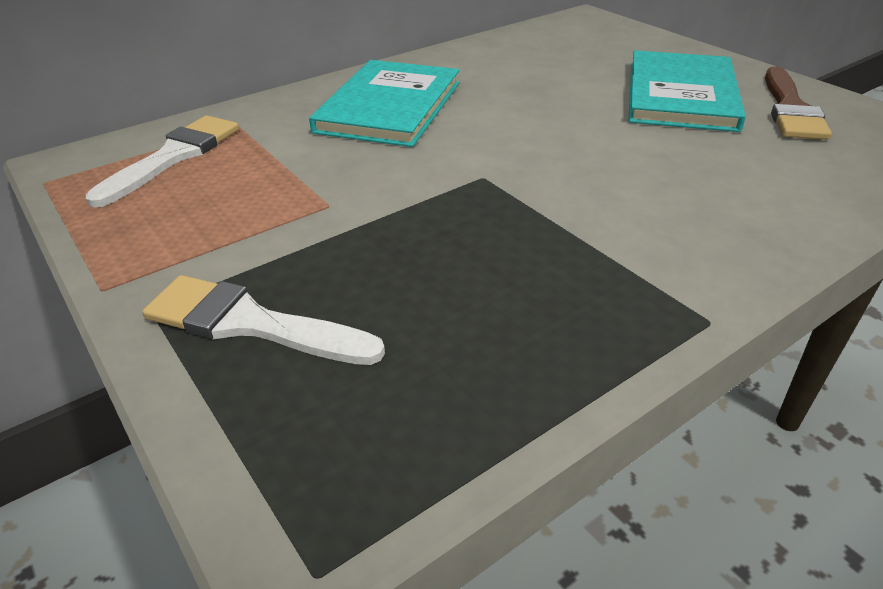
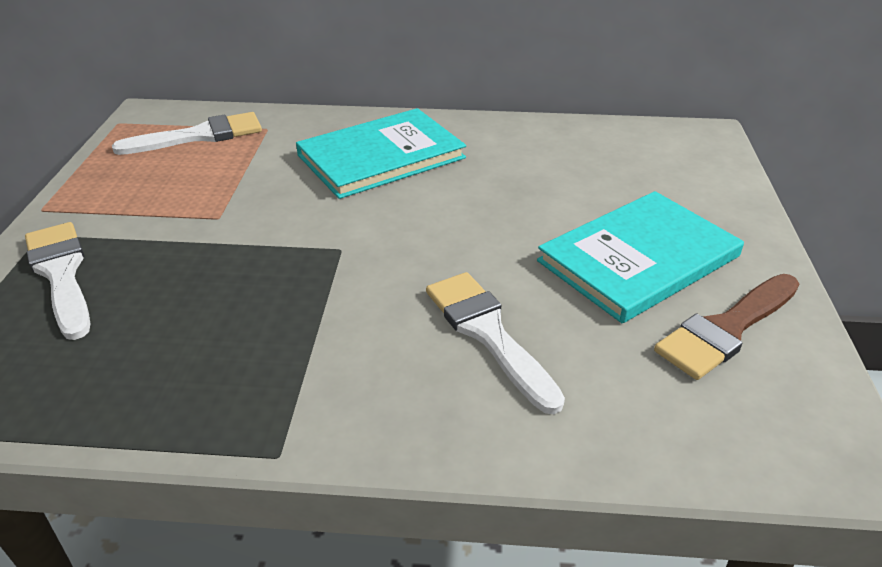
camera: 40 degrees right, 0 degrees up
none -> white brush [426,272,565,414]

